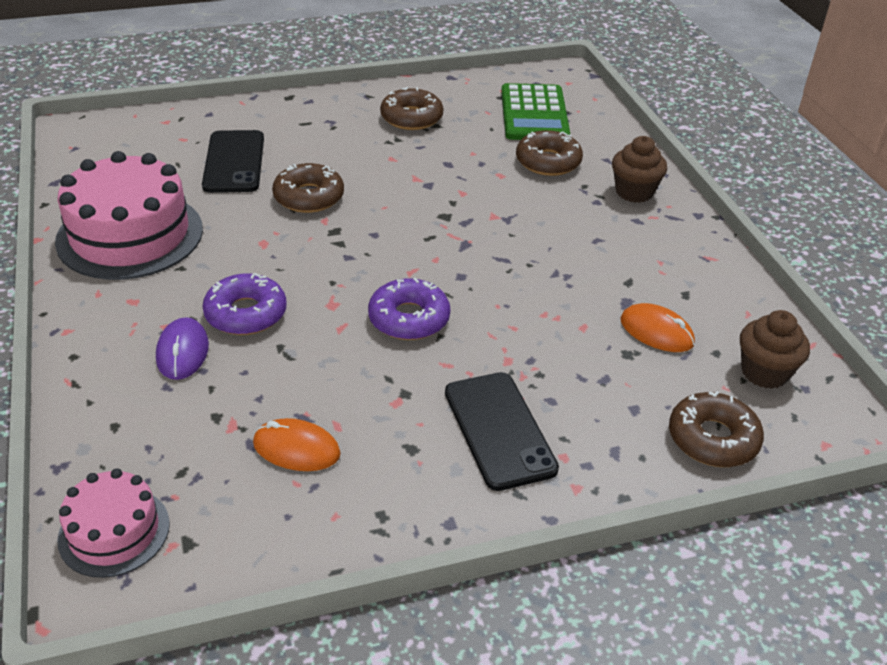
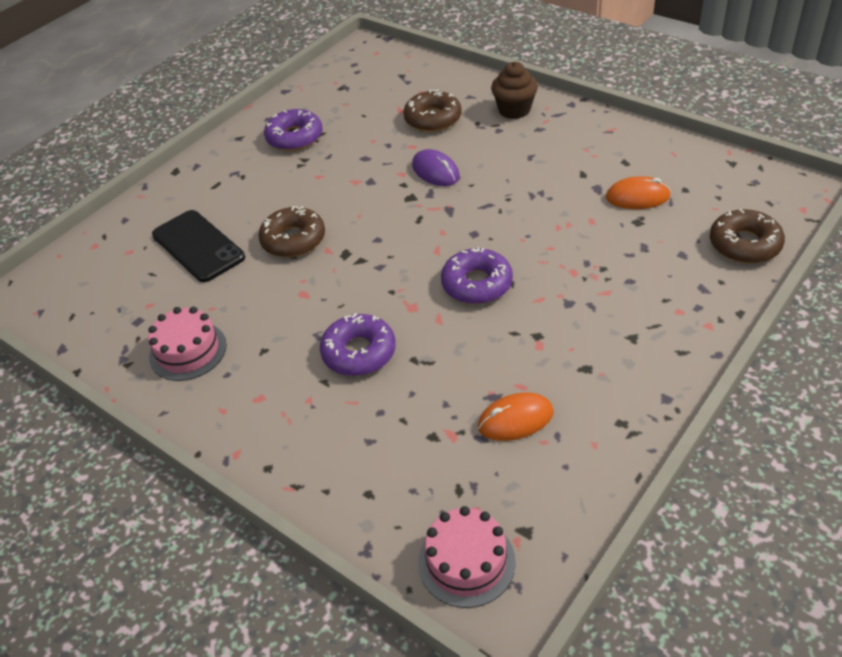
camera: 30 degrees left, 5 degrees up
pink cake [55,151,203,280] -> pink cake [148,307,227,381], size x0.55
purple mouse [156,317,209,380] -> purple mouse moved to [412,149,460,186]
brown donut [380,87,443,130] -> purple donut [264,109,322,151]
black phone [445,372,559,491] -> none
green calculator [501,83,570,140] -> none
brown cupcake [740,310,810,389] -> none

